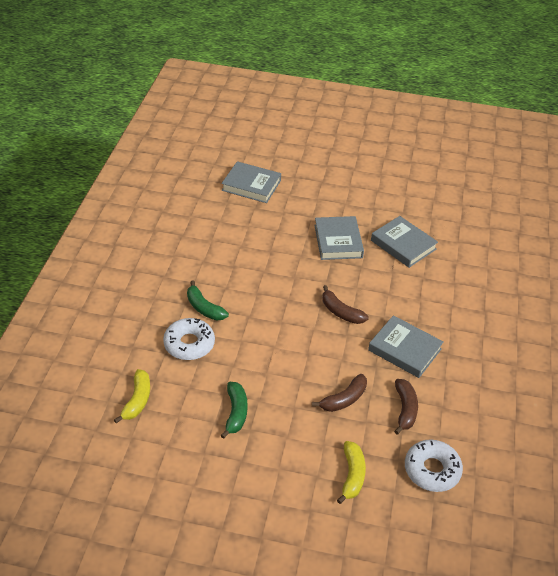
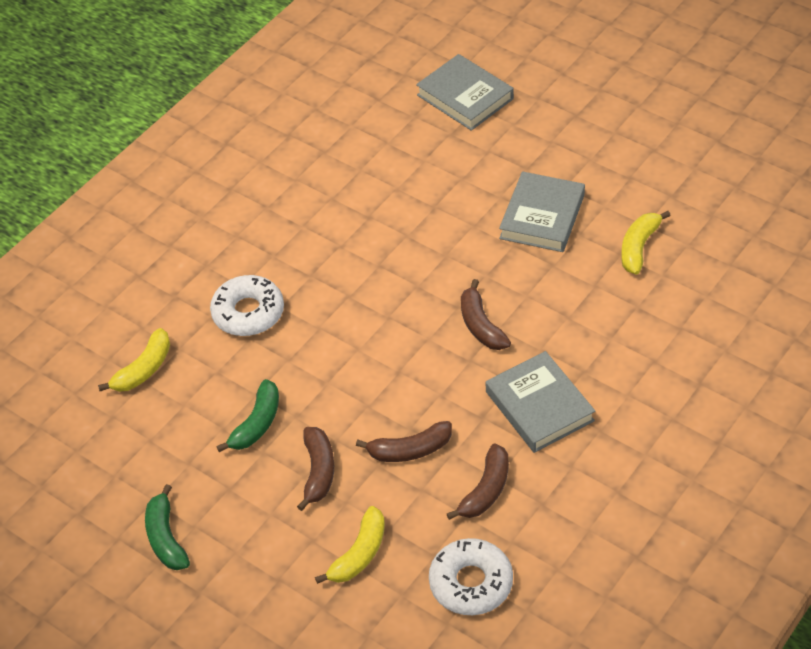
camera: 30 degrees right, 5 degrees up
green banana [187,281,229,321] -> green banana moved to [145,484,190,570]
grey book [371,216,438,268] -> yellow banana [621,211,671,275]
none -> brown banana [297,427,334,511]

